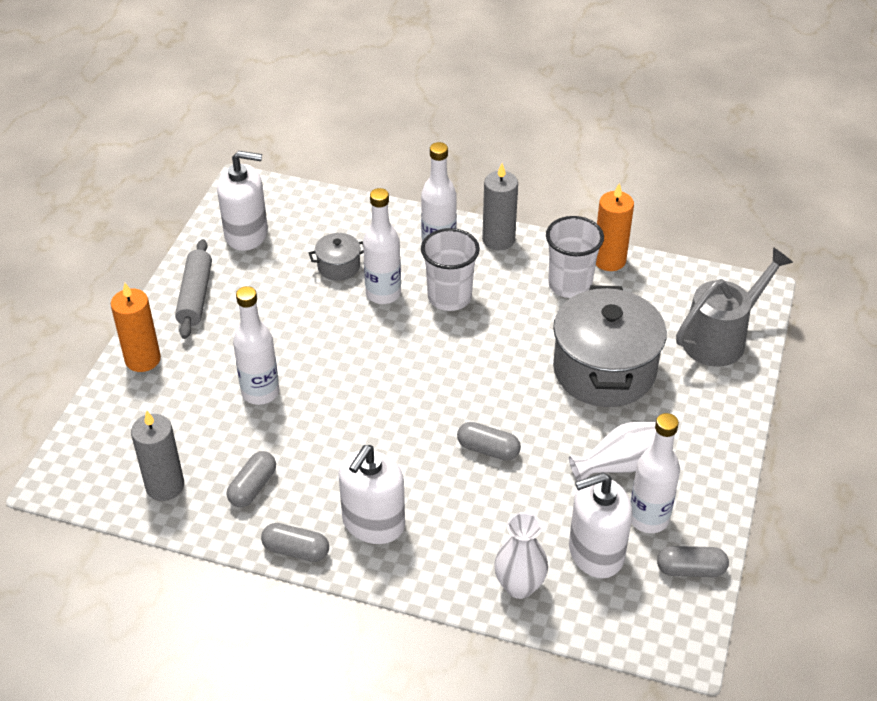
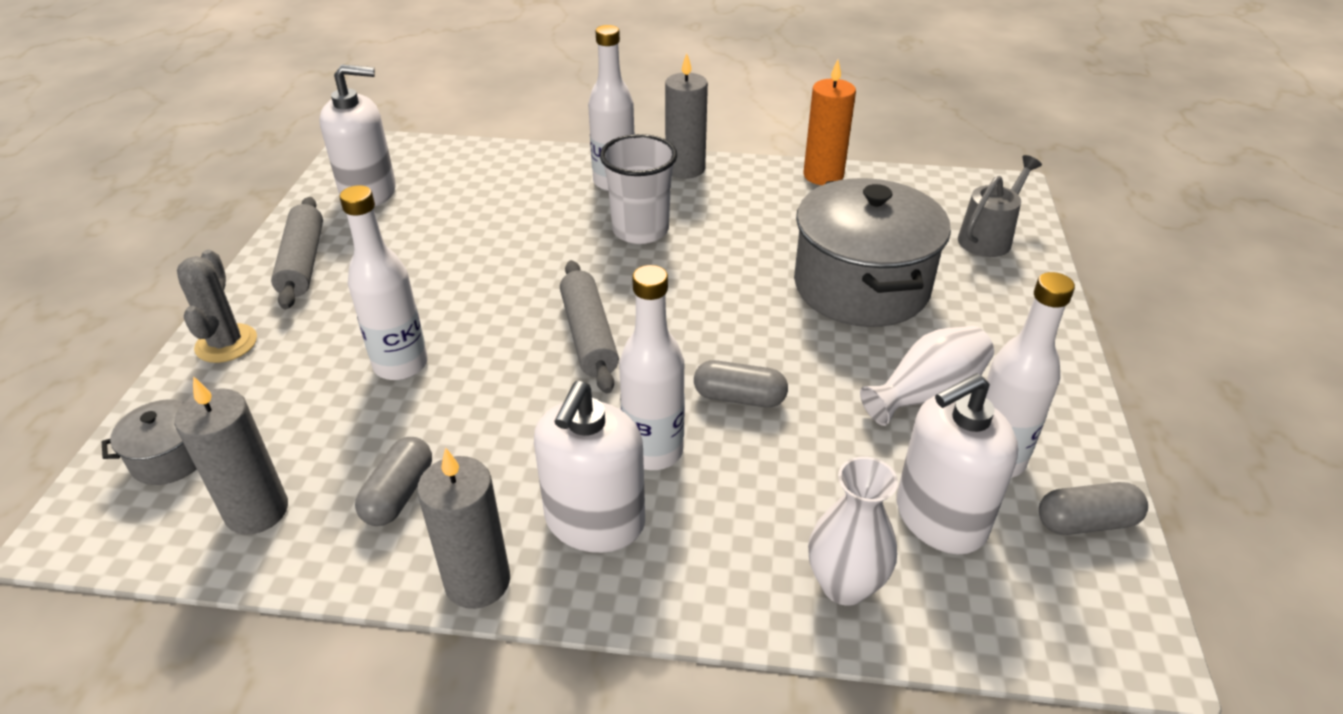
camera: 10 degrees left, 5 degrees down
orange candle [111,283,161,372] -> grey cactus [177,250,257,363]
grey capsule [261,523,329,562] -> grey candle [417,447,510,609]
grey pot [309,233,364,281] -> grey pot moved to [102,399,197,485]
white bottle [363,188,401,304] -> white bottle moved to [619,265,685,470]
white cup [546,216,604,298] -> none
grey watering can [676,247,793,367] -> grey watering can [958,155,1042,257], size x0.66
none -> grey rolling pin [560,260,619,394]

